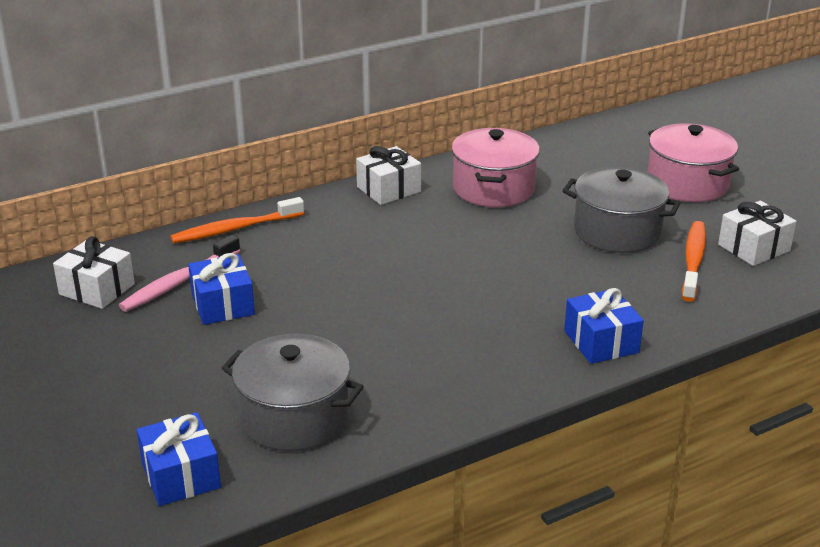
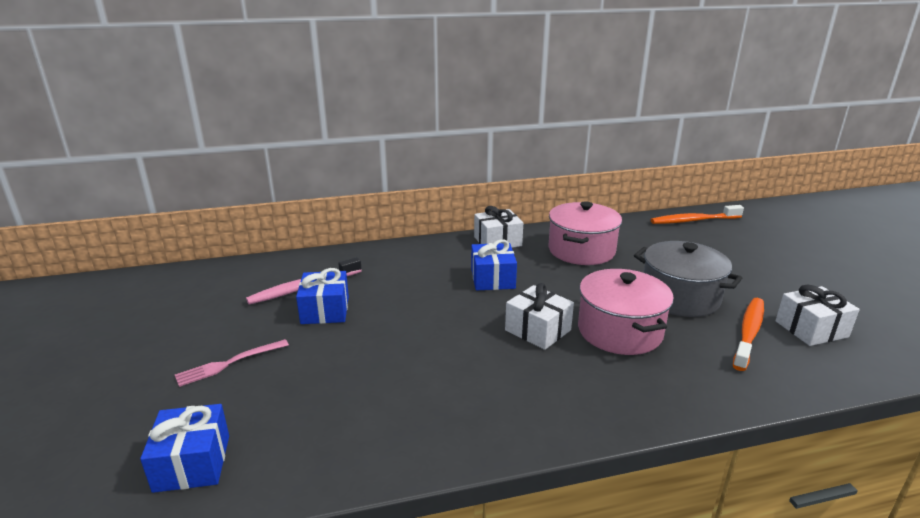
camera: 15 degrees right, 5 degrees down
white gift [53,236,135,309] -> white gift moved to [505,283,574,350]
orange toothbrush [170,197,304,244] -> orange toothbrush moved to [651,205,744,224]
grey pot [222,334,364,451] -> none
blue gift [564,288,644,364] -> blue gift moved to [471,239,517,291]
pink pot [647,123,739,202] -> pink pot moved to [578,269,674,355]
none -> pink fork [175,339,289,387]

